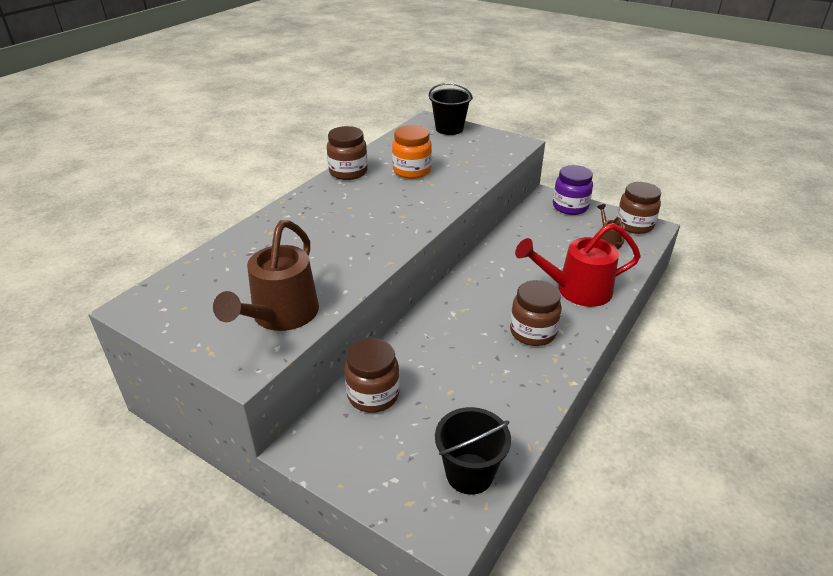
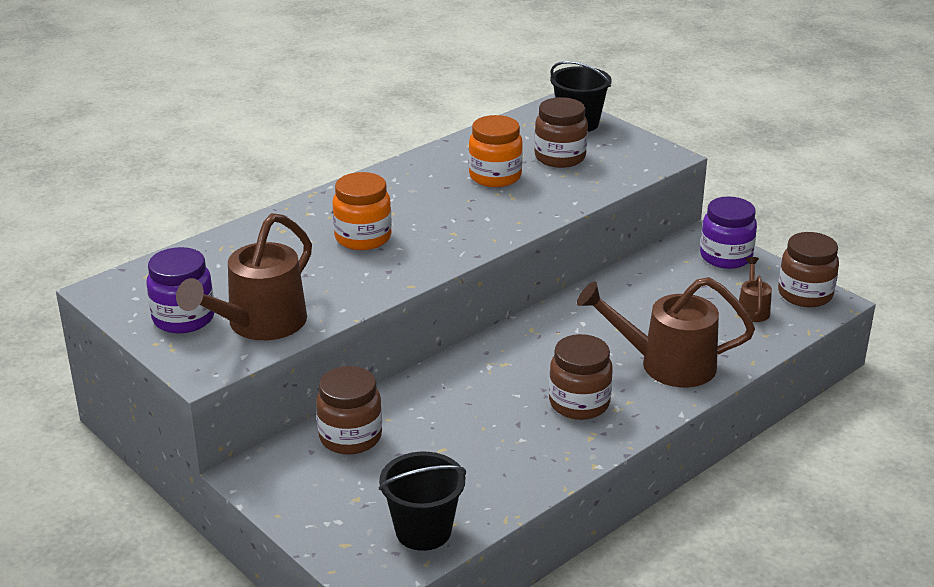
camera: 15 degrees right, 5 degrees down
brown jar [327,126,368,180] -> brown jar moved to [534,97,588,168]
red watering can [515,223,641,307] -> brown watering can [577,277,755,387]
none -> purple jar [147,247,214,333]
none -> orange jar [333,172,392,250]

